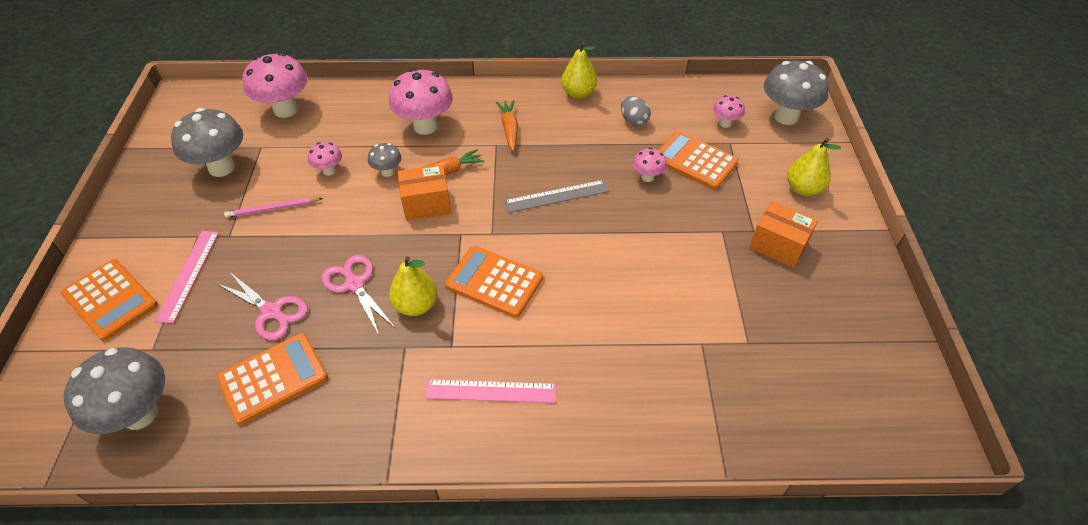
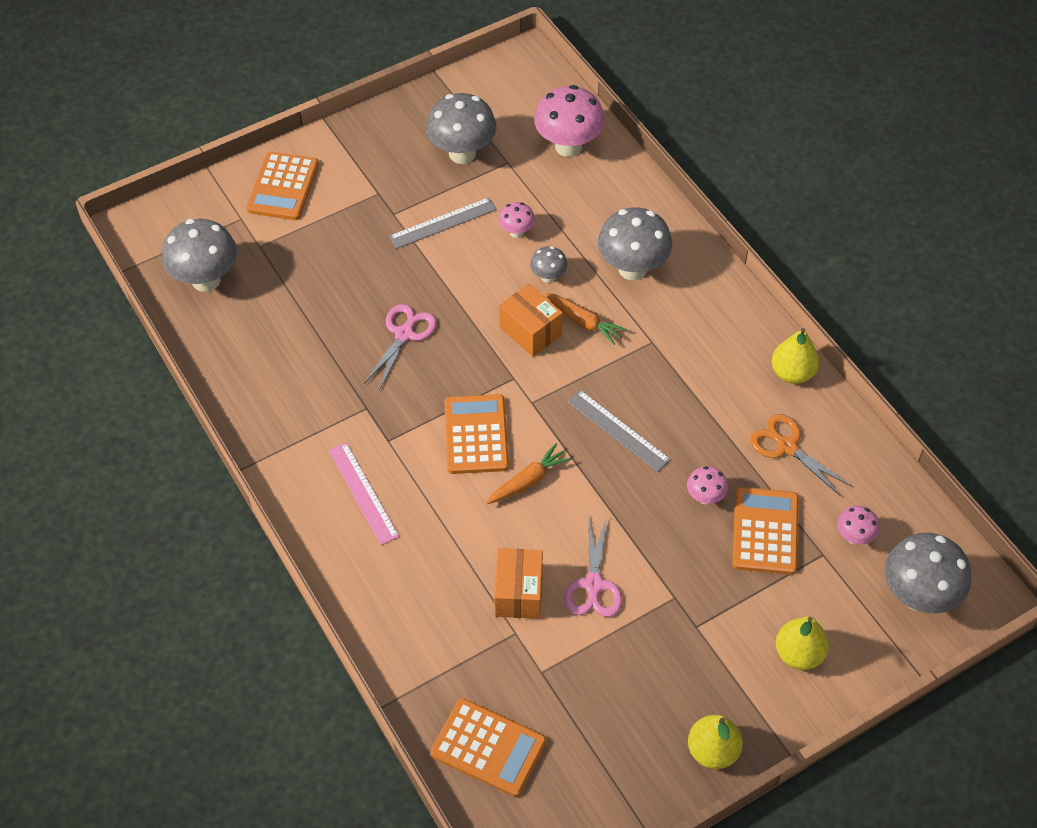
camera: 60 degrees right, 5 degrees up
pink ruler [155,231,219,323] -> none
pink scissors [216,272,308,340] -> pink scissors moved to [564,515,622,617]
orange calculator [217,333,328,425] -> orange calculator moved to [430,698,547,797]
pink pencil [224,197,323,218] -> grey ruler [389,197,497,249]
pink mushroom [389,68,453,135] -> grey mushroom [598,207,672,280]
yellow pear [389,256,437,316] -> yellow pear moved to [688,715,743,769]
orange carrot [496,100,518,152] -> orange carrot moved to [486,443,572,504]
grey egg [621,96,651,126] -> orange scissors [750,414,852,496]
orange box [749,201,818,268] -> orange box moved to [494,548,543,619]

